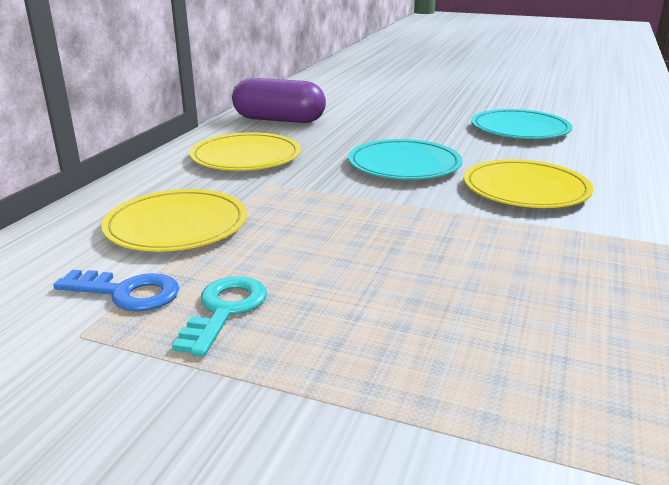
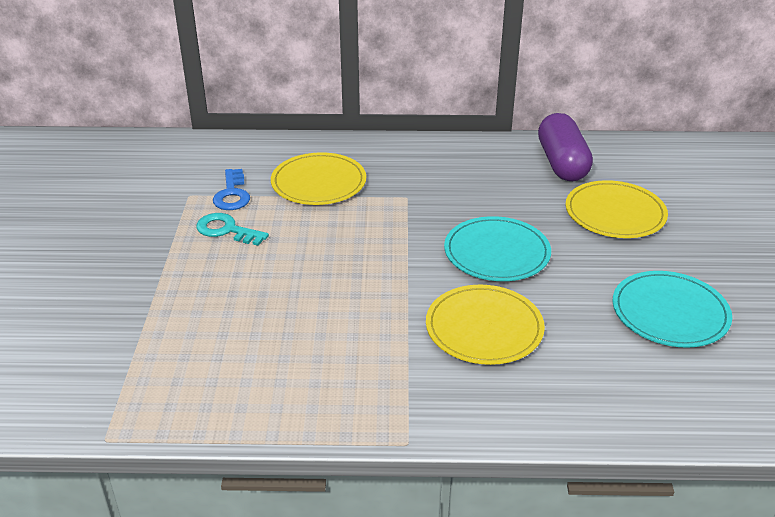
camera: 70 degrees right, 10 degrees up
turquoise key [172,276,267,357] -> turquoise key turned 150 degrees counterclockwise [196,213,269,246]
yellow plate [190,132,301,171] -> yellow plate moved to [566,180,668,238]

